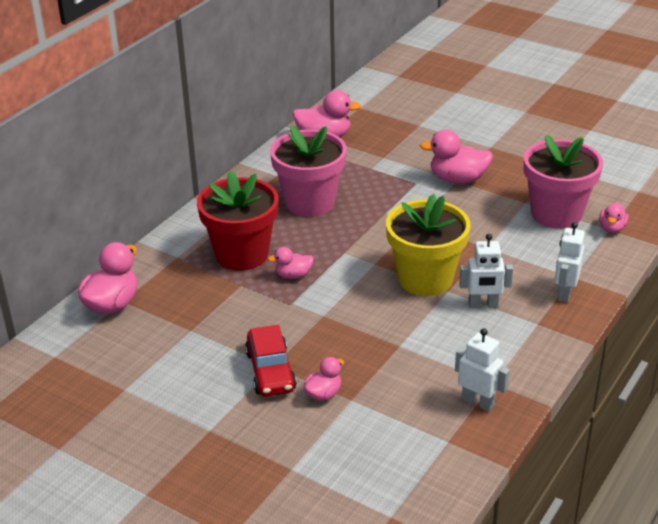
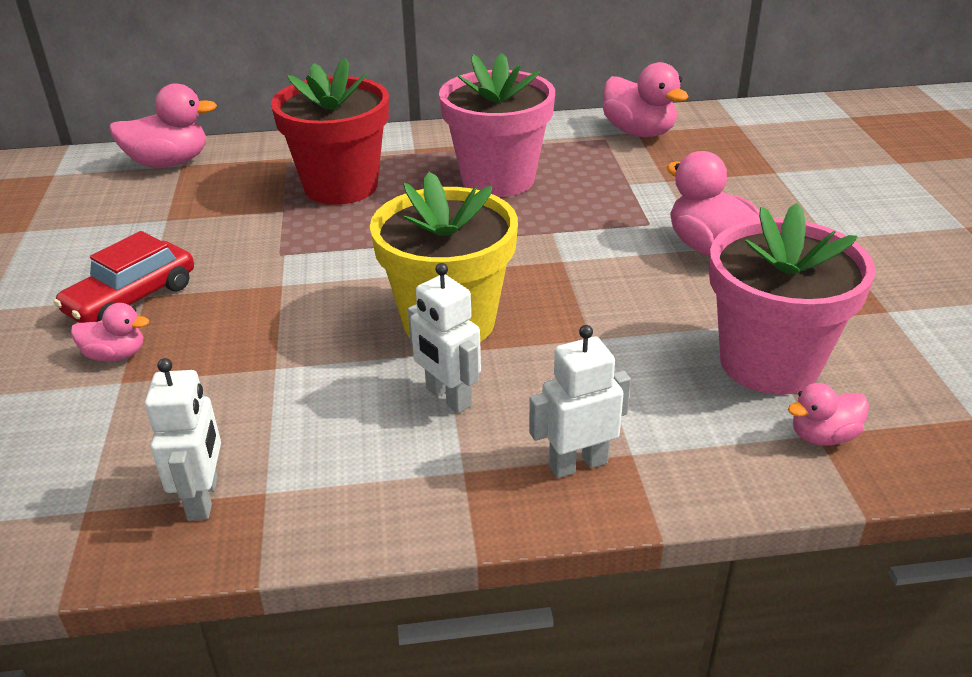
camera: 50 degrees right, 0 degrees up
pink duck [268,247,314,279] -> none

